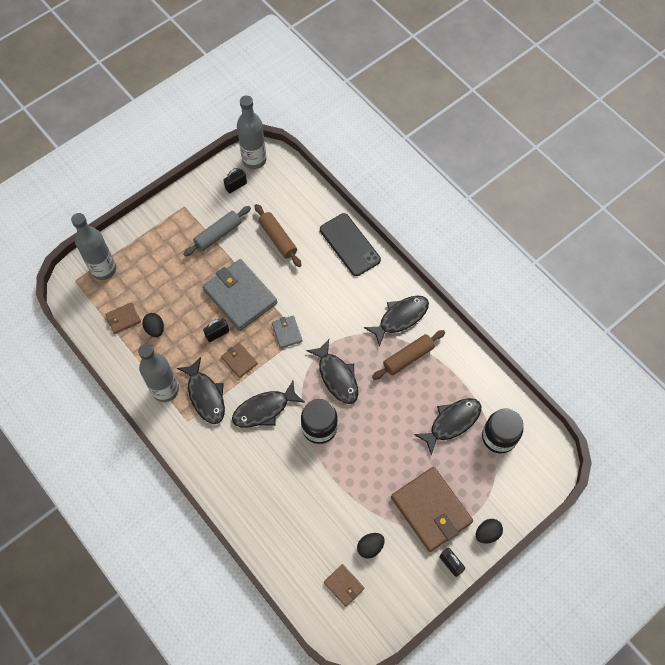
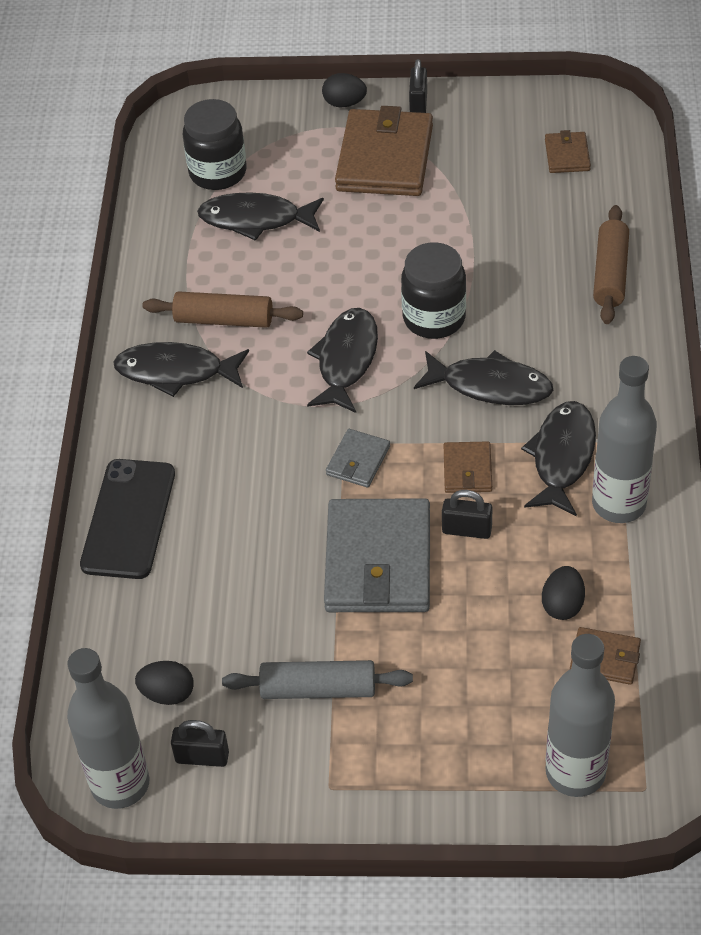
camera: 135 degrees left, 15 degrees down
brown rolling pin [255,204,302,267] -> brown rolling pin moved to [593,205,629,324]
black egg [357,533,385,559] -> black egg moved to [135,661,194,705]

